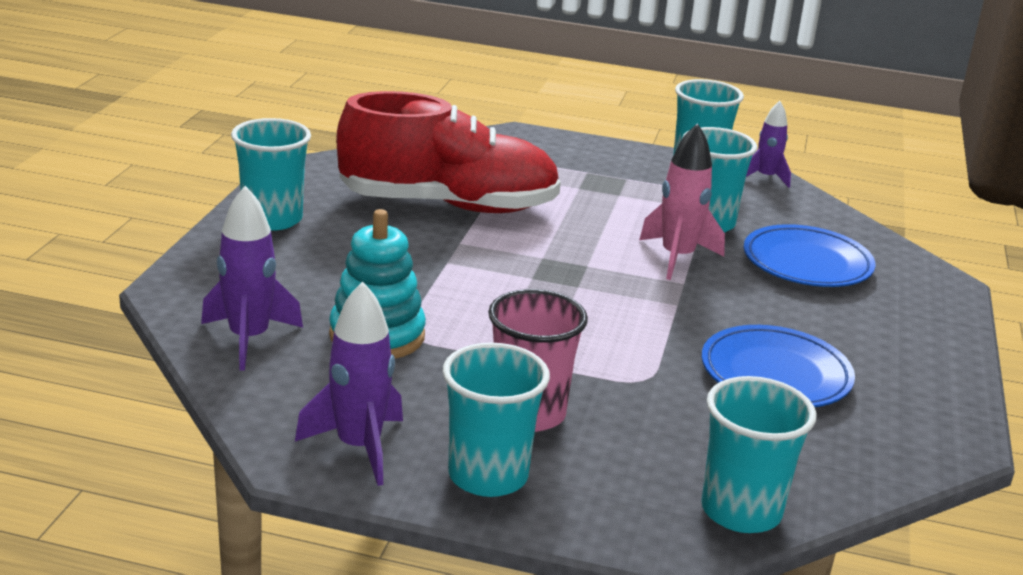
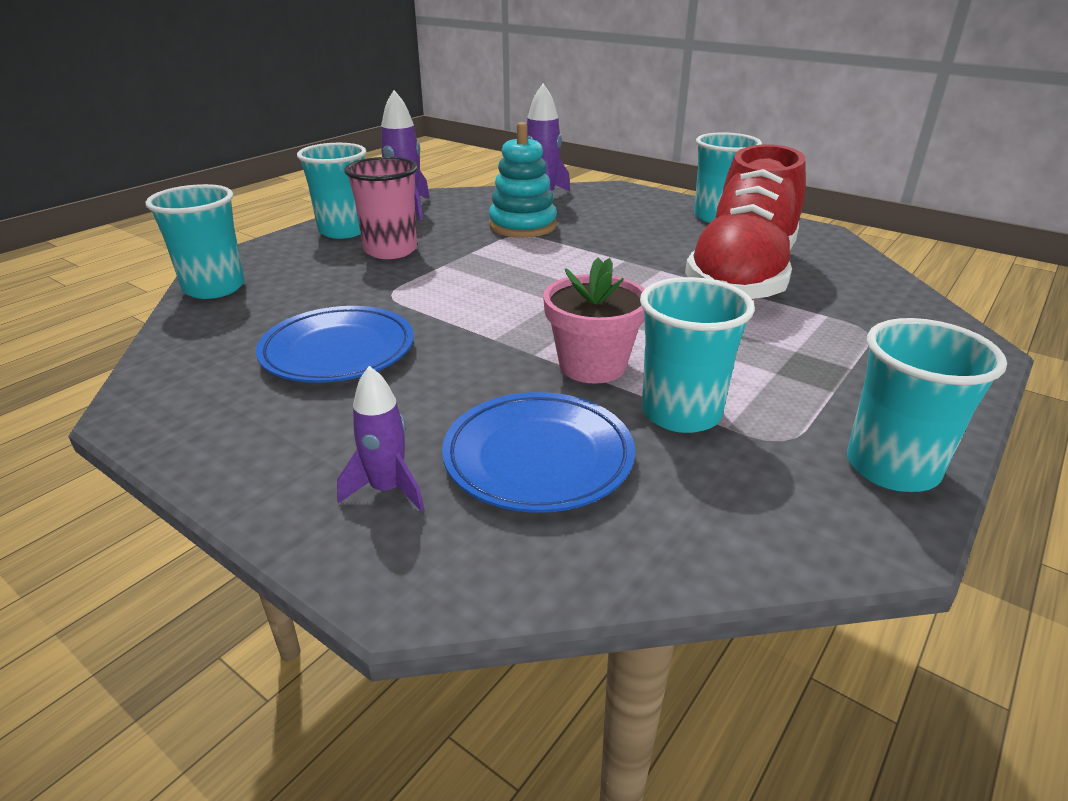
camera: 115 degrees right, 5 degrees up
pink rocket [639,123,725,280] -> pink flower pot [543,257,645,384]
purple rocket [746,101,791,188] -> purple rocket moved to [337,366,424,512]

